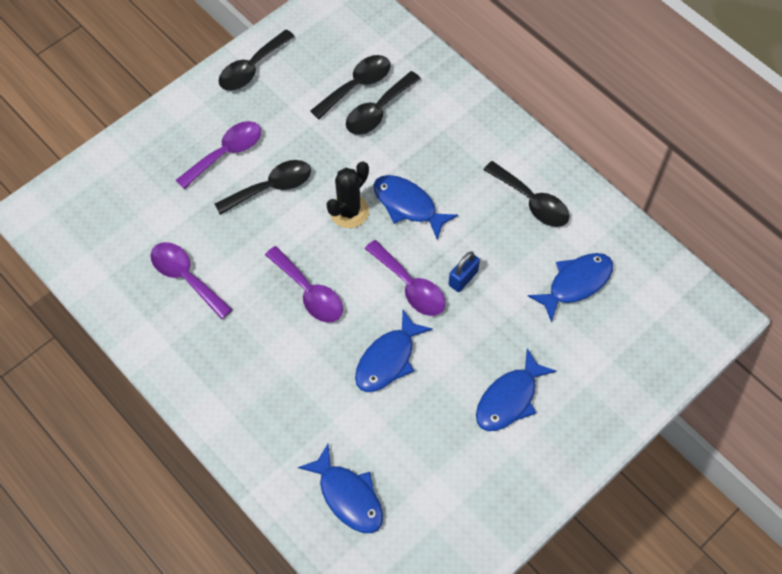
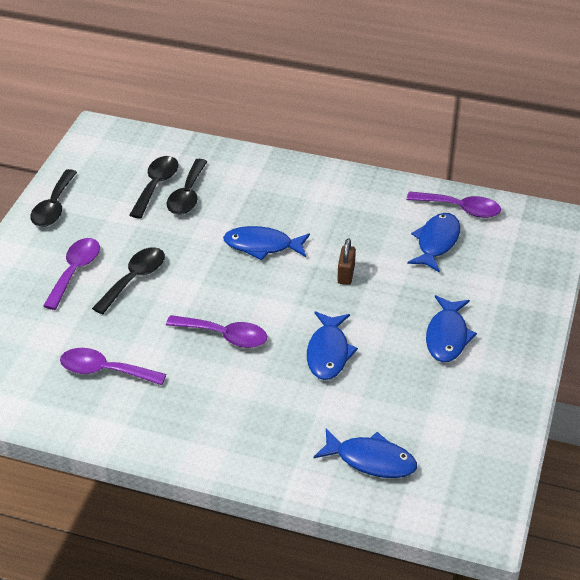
camera: 30 degrees left, 20 degrees down
black cactus [326,161,369,228] -> none
purple spoon [365,240,445,316] -> purple spoon moved to [407,191,501,218]
blue padlock [449,252,480,292] -> brown padlock [337,239,356,285]
black spoon [484,161,569,227] -> none

